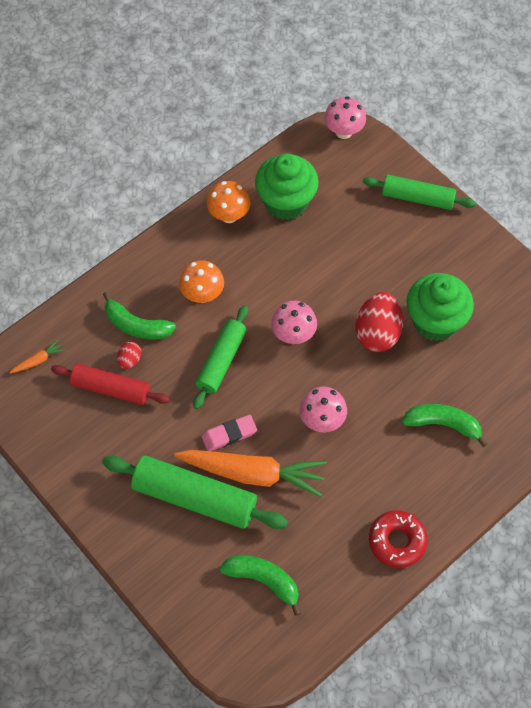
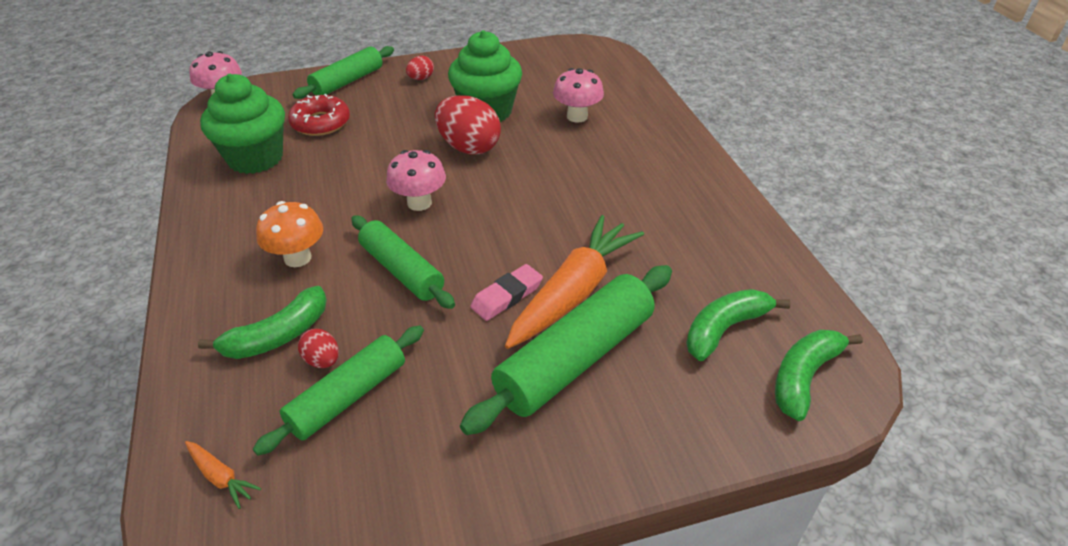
camera: 65 degrees left, 20 degrees down
orange carrot [10,339,65,373] -> orange carrot turned 135 degrees clockwise [185,441,261,509]
red rolling pin [51,364,170,405] -> green rolling pin [253,326,424,455]
pink eraser [202,415,257,451] -> pink eraser turned 45 degrees clockwise [470,264,543,321]
orange mushroom [207,181,250,223] -> none
pink mushroom [300,387,347,432] -> pink mushroom moved to [553,68,604,123]
red donut [369,510,428,568] -> red donut moved to [288,94,350,136]
green banana [402,404,488,447] -> green banana moved to [775,330,863,421]
none -> red egg [406,56,434,80]

